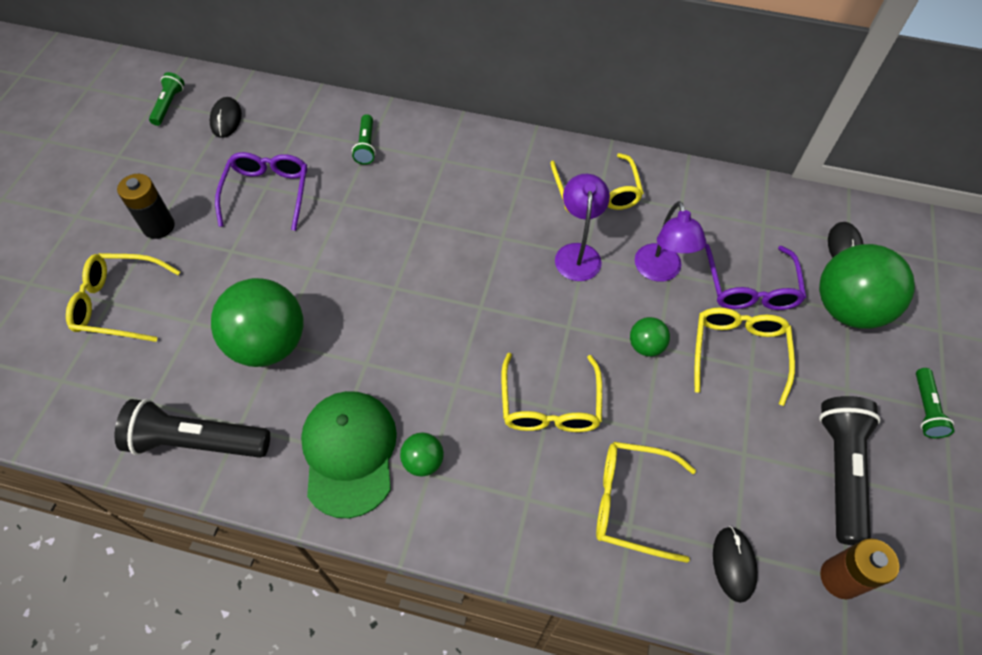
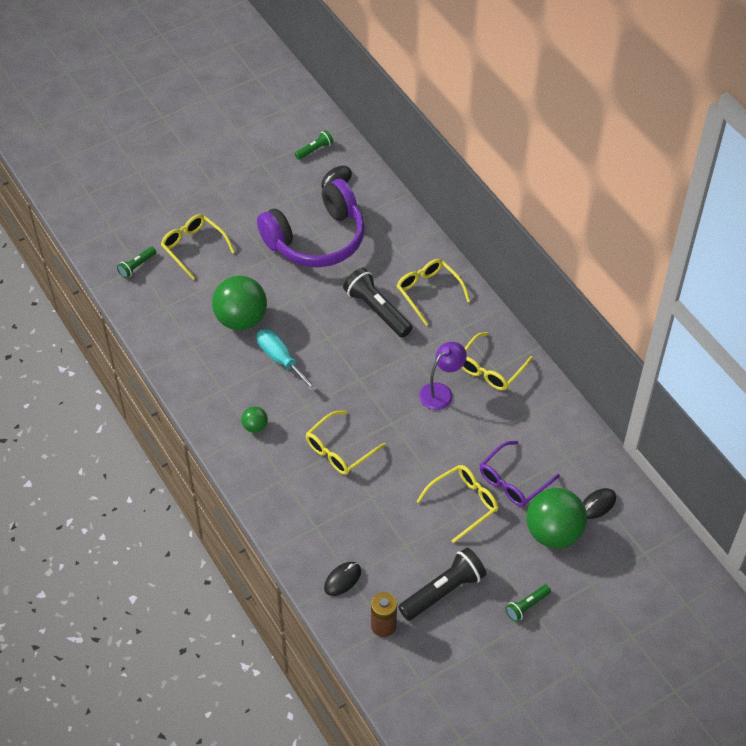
camera: 45 degrees right, 5 degrees down
black flashlight [115,399,270,458] -> black flashlight moved to [343,268,412,338]
black battery [117,174,175,239] -> none
purple glasses [215,152,307,231] -> purple headphones [257,179,365,268]
green cap [301,391,397,518] -> none
green flashlight [352,114,376,165] -> green flashlight moved to [117,247,156,278]
yellow glasses [596,442,696,563] -> yellow glasses moved to [397,259,470,326]
green ball [630,317,670,357] -> none
purple lamp [635,201,706,282] -> none
none -> turquoise screwdriver [257,329,318,392]

